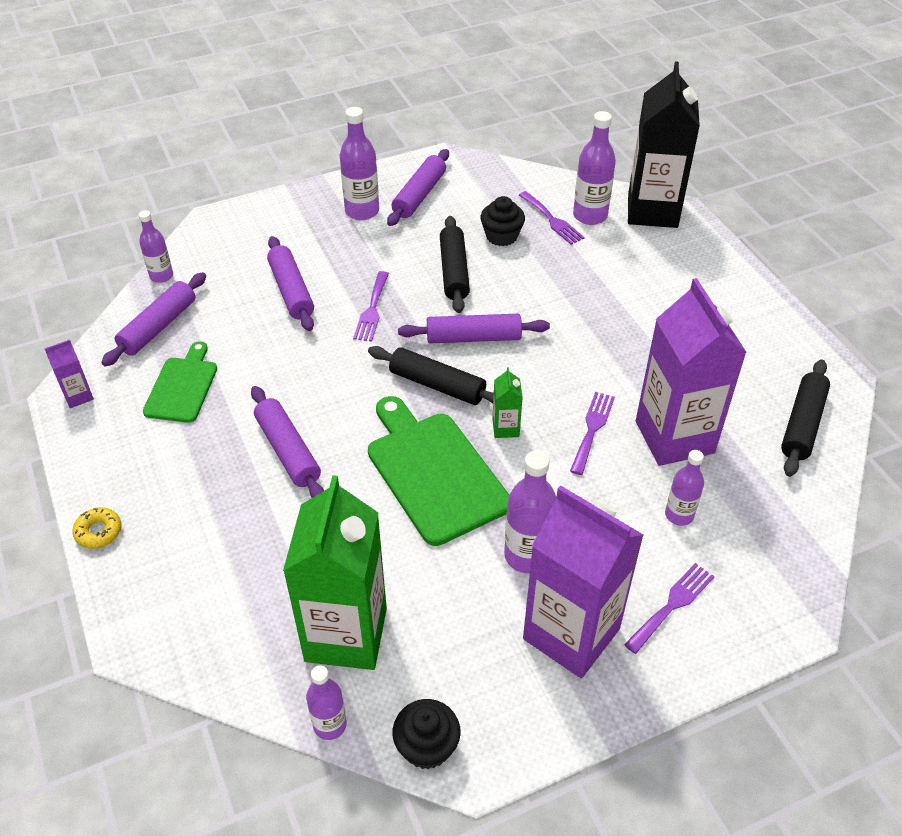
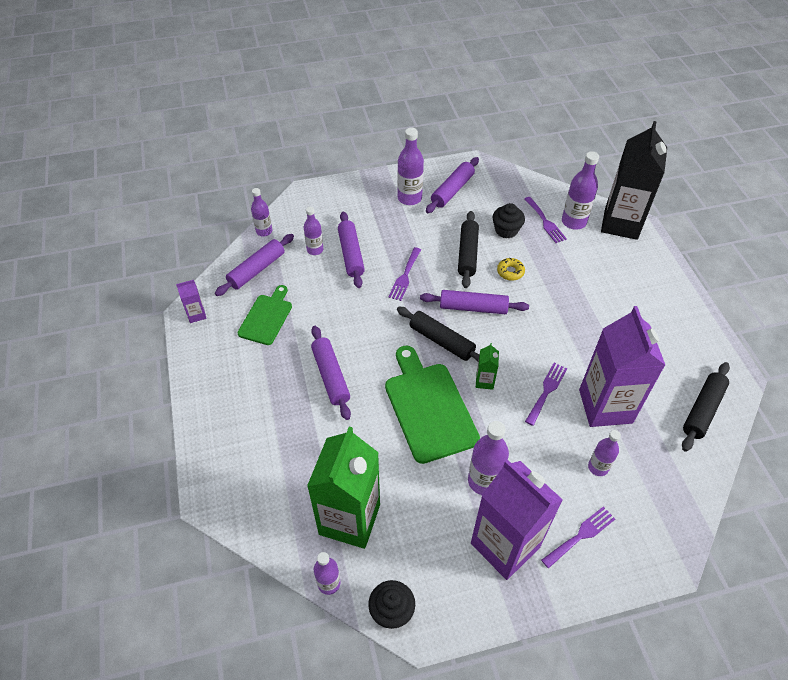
camera: 10 degrees right, 5 degrees up
yellow donut [72,507,122,549] -> yellow donut moved to [497,258,525,281]
none -> purple bottle [304,207,324,255]

